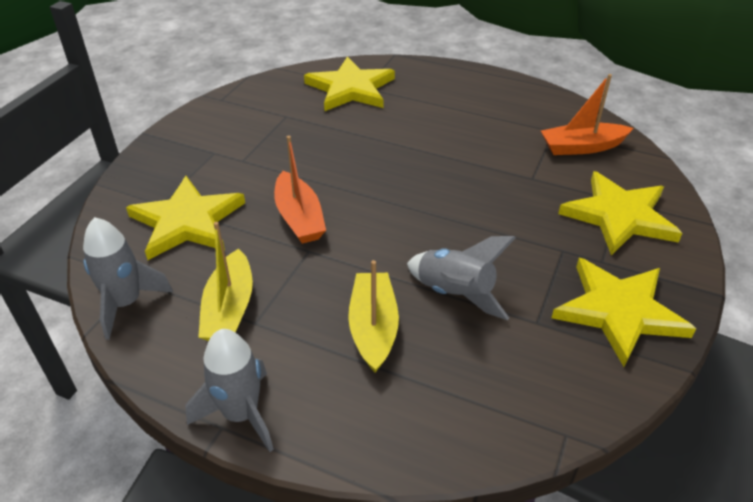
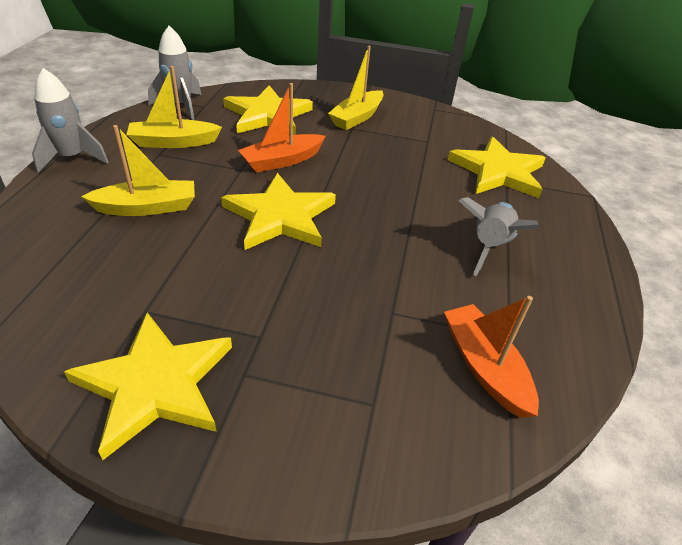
camera: 75 degrees right, 0 degrees up
grey rocket [407,236,516,320] -> grey rocket moved to [459,197,539,276]
yellow star [558,171,682,255] -> yellow star moved to [221,173,336,250]
none -> yellow boat [328,46,384,130]

